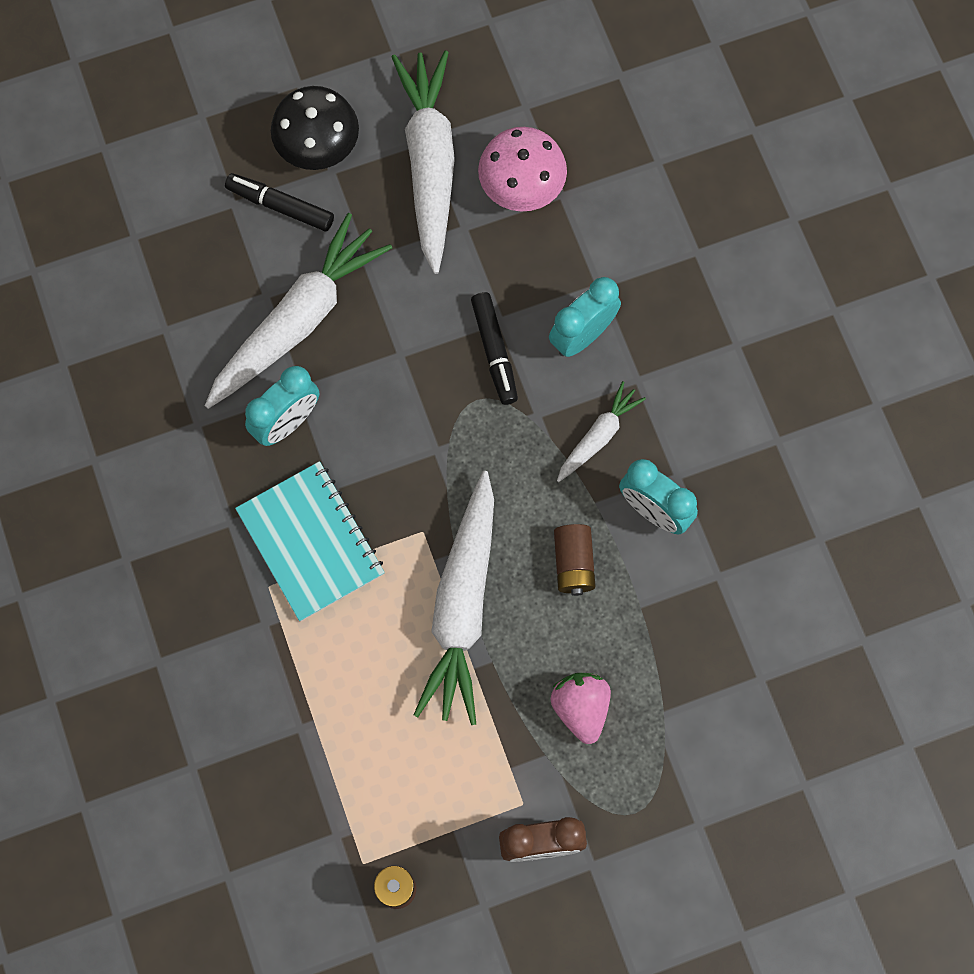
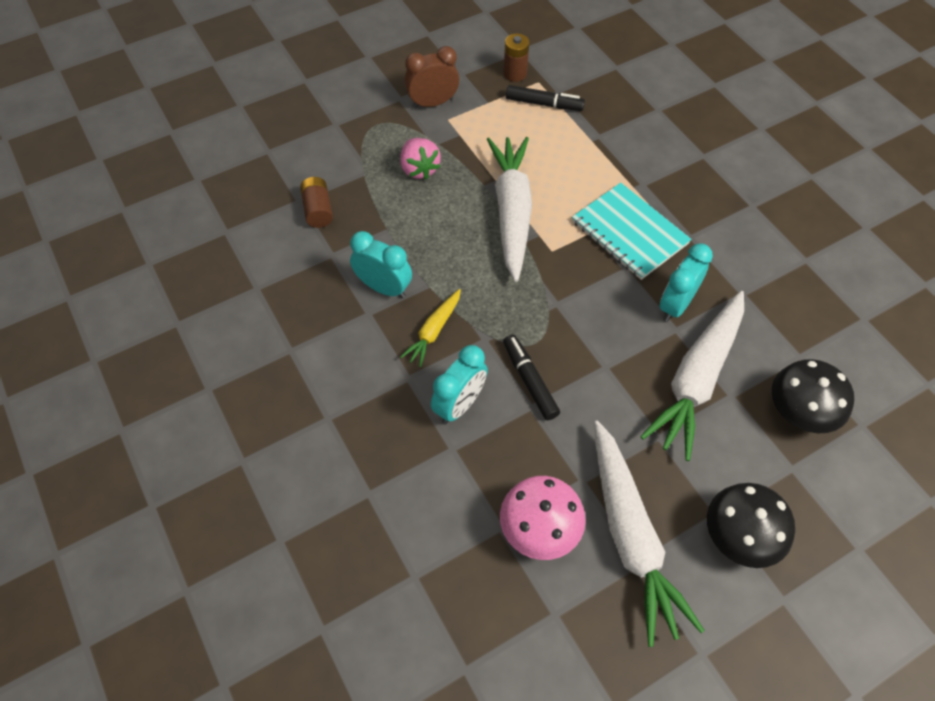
camera: 170 degrees right, 15 degrees down
black marker [225,173,334,231] -> black marker moved to [506,85,585,111]
brown battery [554,524,595,596] -> brown battery moved to [300,177,333,228]
white carrot [557,381,646,482] -> yellow carrot [400,289,461,367]
none -> black mushroom [772,359,854,433]

